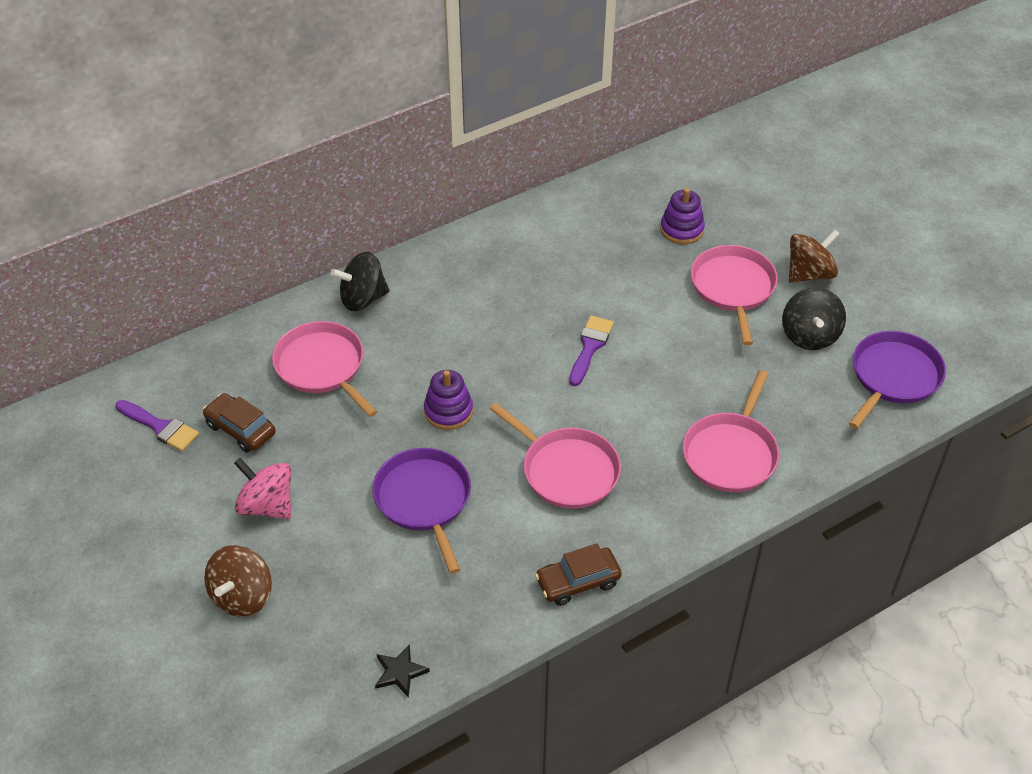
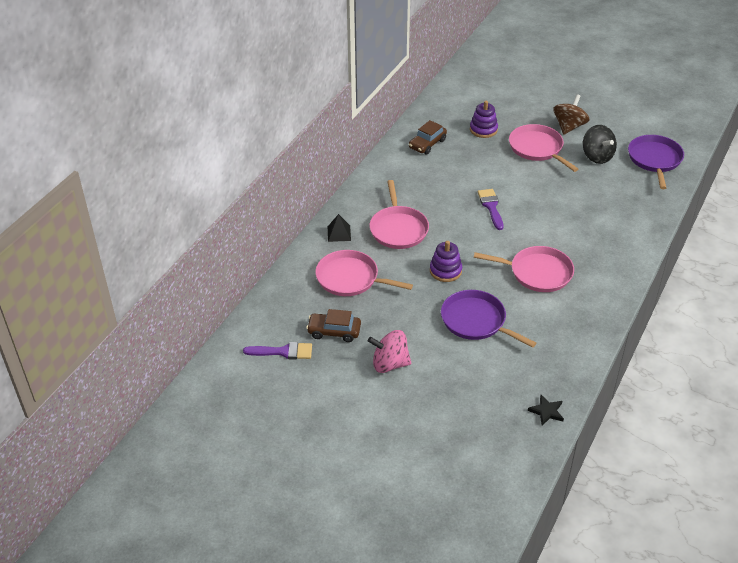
camera: 30 degrees left, 5 degrees down
brown spinning top [204,545,272,617] -> none
black spinning top [330,252,390,311] -> black pyramid [328,214,351,242]
brown car [535,543,622,606] -> brown car moved to [409,120,447,154]
pink pan [683,370,779,492] -> pink pan moved to [369,180,429,249]

